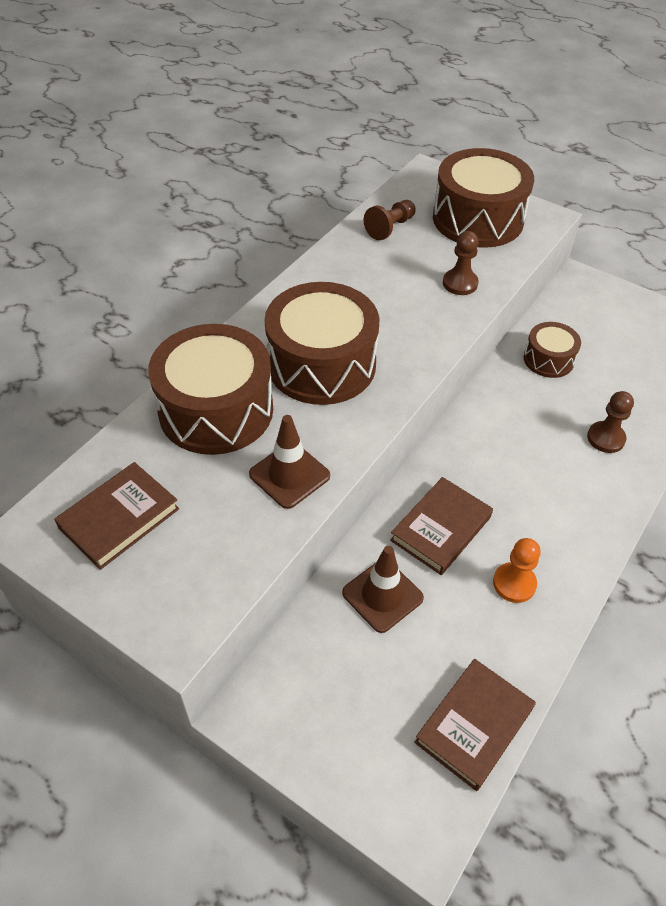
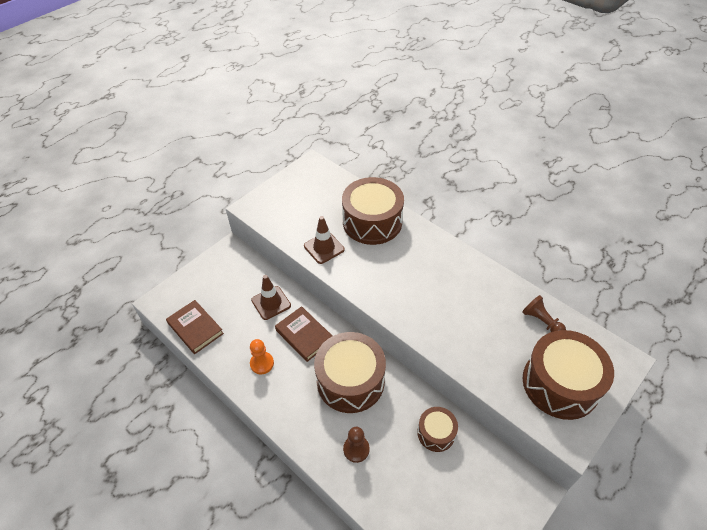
camera: 100 degrees right, 0 degrees up
brown book [54,462,179,570] -> none
brown drum [264,282,379,405] -> brown drum moved to [314,332,386,413]
brown pawn [443,231,479,295] -> none

